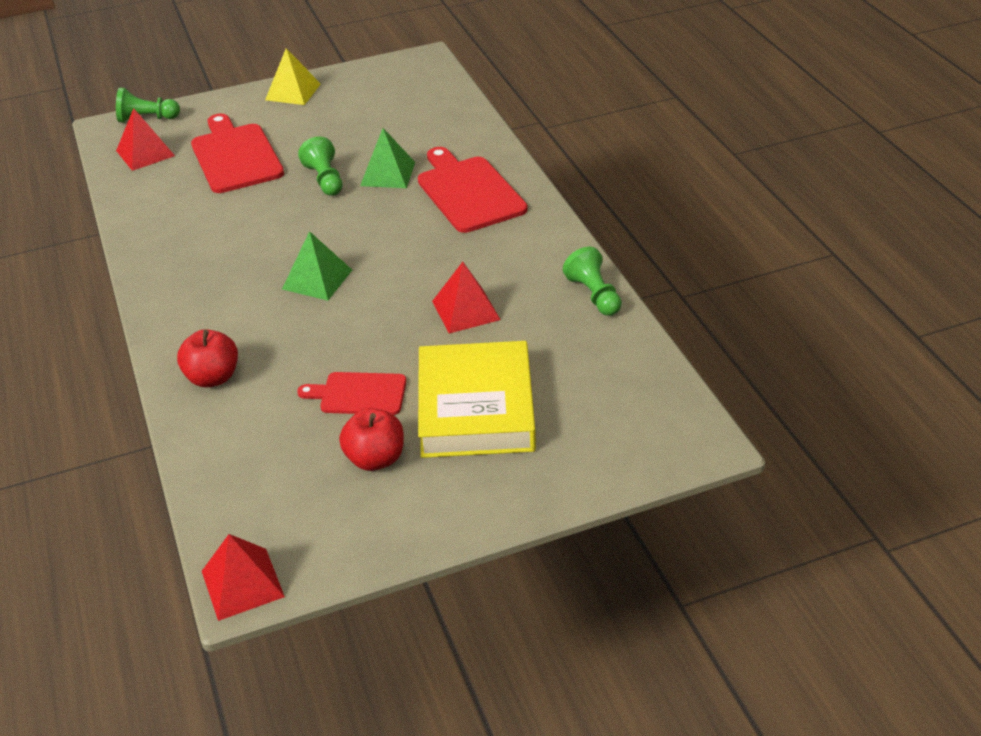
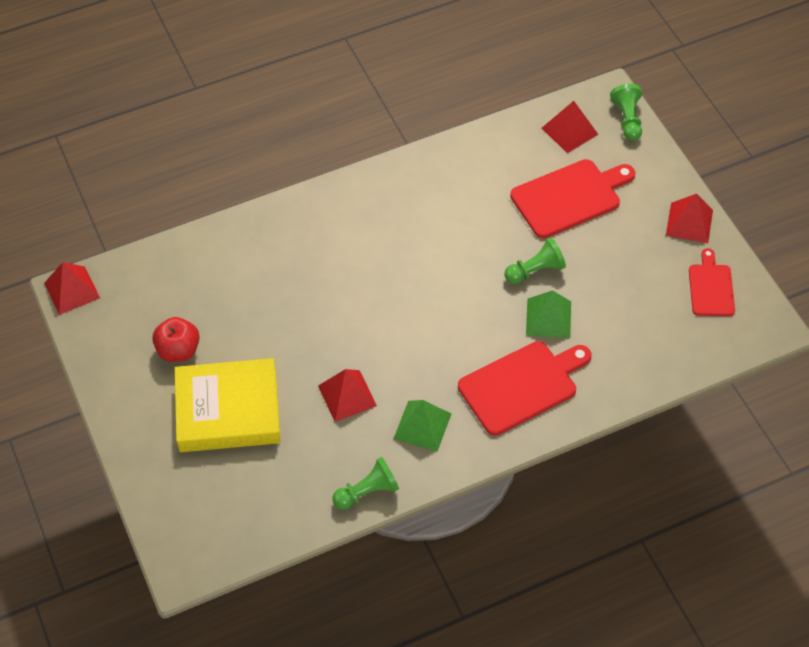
camera: 85 degrees right, 15 degrees up
red apple [177,329,238,387] -> none
yellow pyramid [265,48,321,105] -> red pyramid [666,194,713,243]
green pyramid [282,231,352,301] -> green pyramid moved to [393,400,451,452]
red cutting board [297,372,406,415] -> red cutting board moved to [689,248,735,316]

